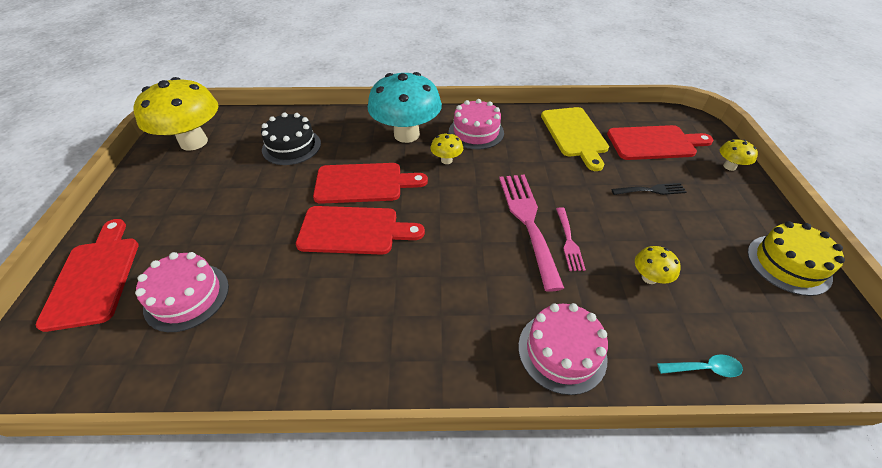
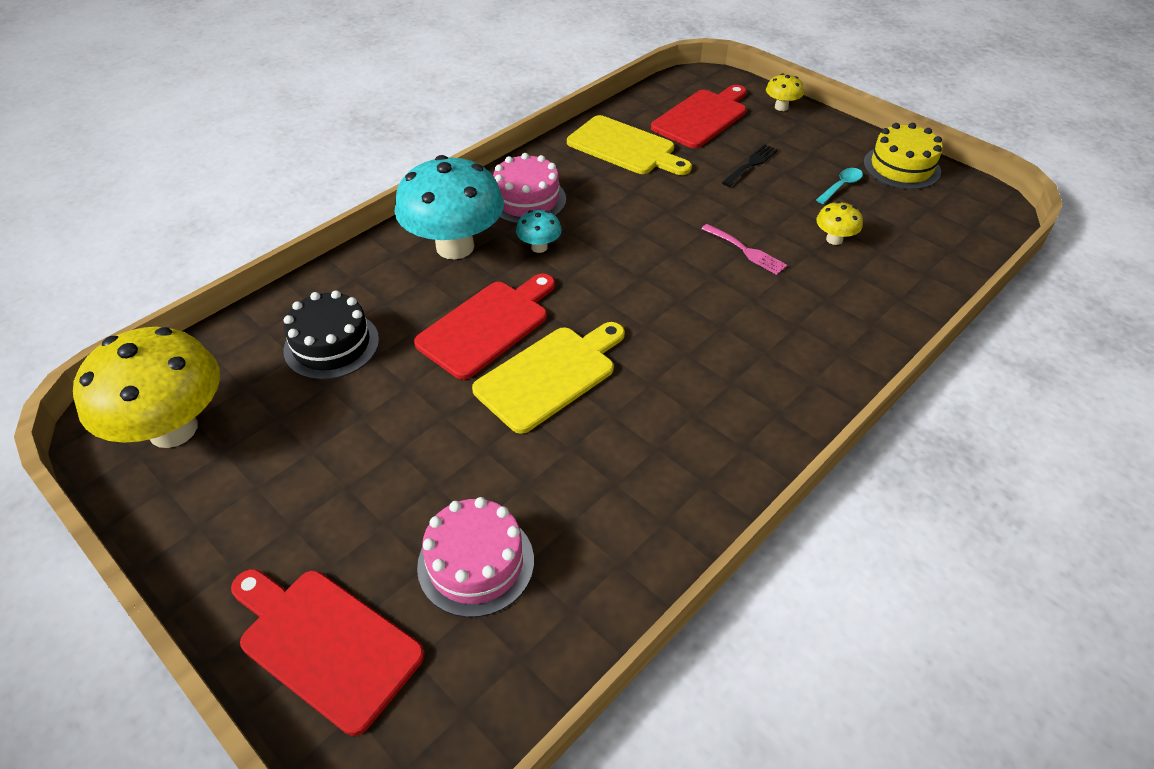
camera: 45 degrees left, 0 degrees up
red cutting board [296,206,425,255] -> yellow cutting board [472,322,625,434]
yellow mushroom [431,133,463,164] -> turquoise mushroom [516,210,562,253]
pink fork [499,174,564,292] -> none
pink cake [518,303,608,395] -> none
turquoise spoon [657,354,743,377] -> turquoise spoon moved to [816,168,863,204]

